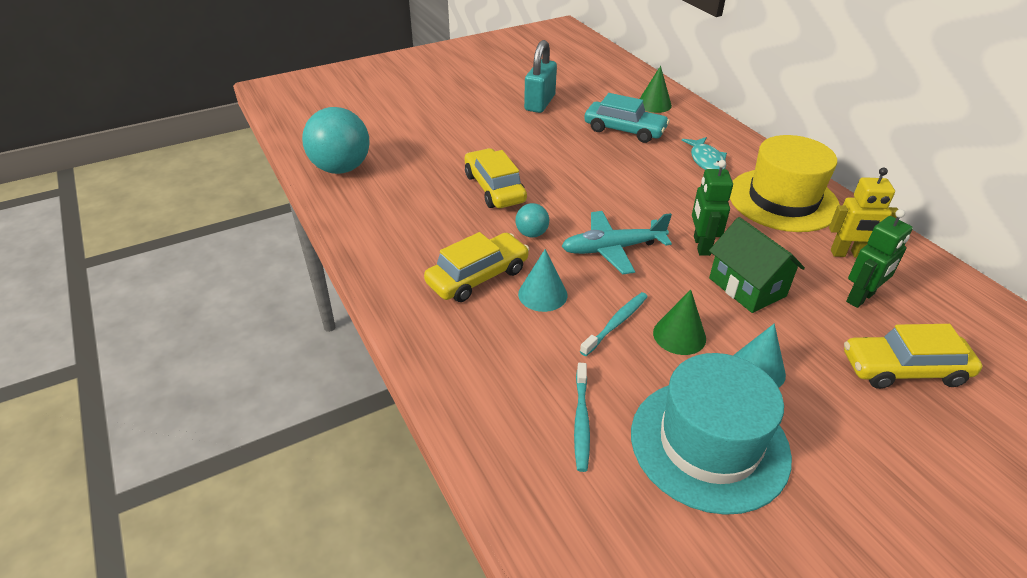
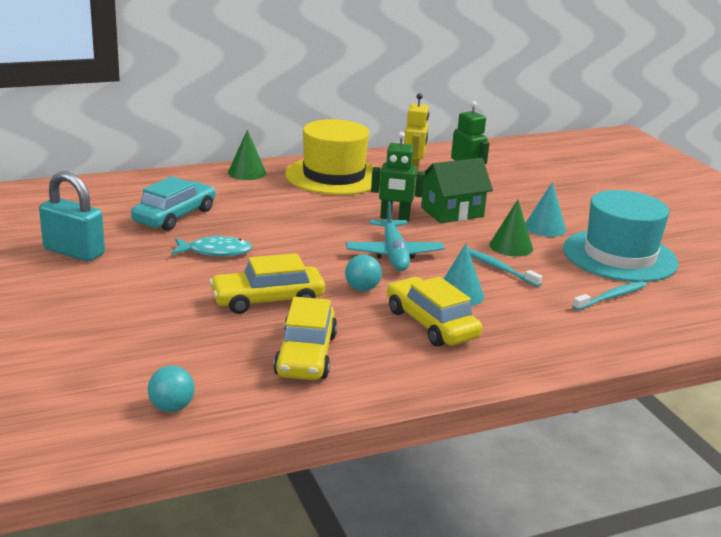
camera: 85 degrees left, 15 degrees down
turquoise ball [302,107,370,174] -> turquoise ball [148,366,195,412], size x0.47
turquoise toothbrush [574,363,590,472] -> turquoise toothbrush turned 45 degrees counterclockwise [572,281,646,310]
green cone [640,66,672,113] -> green cone moved to [228,130,266,180]
turquoise fish [682,137,727,170] -> turquoise fish moved to [171,235,252,257]
yellow car [844,324,982,389] -> yellow car moved to [273,297,337,380]

